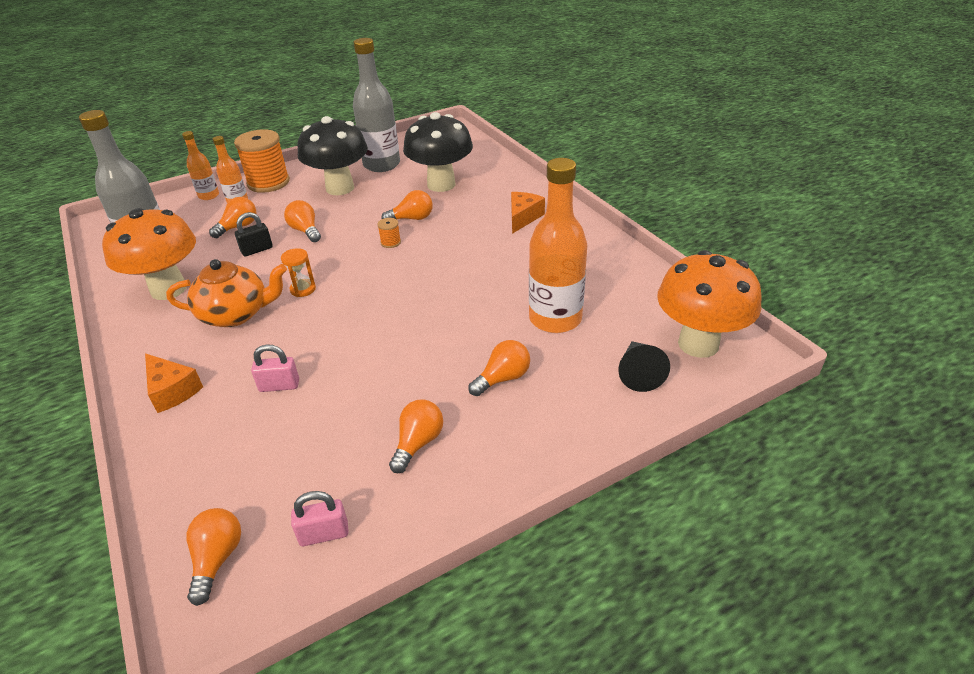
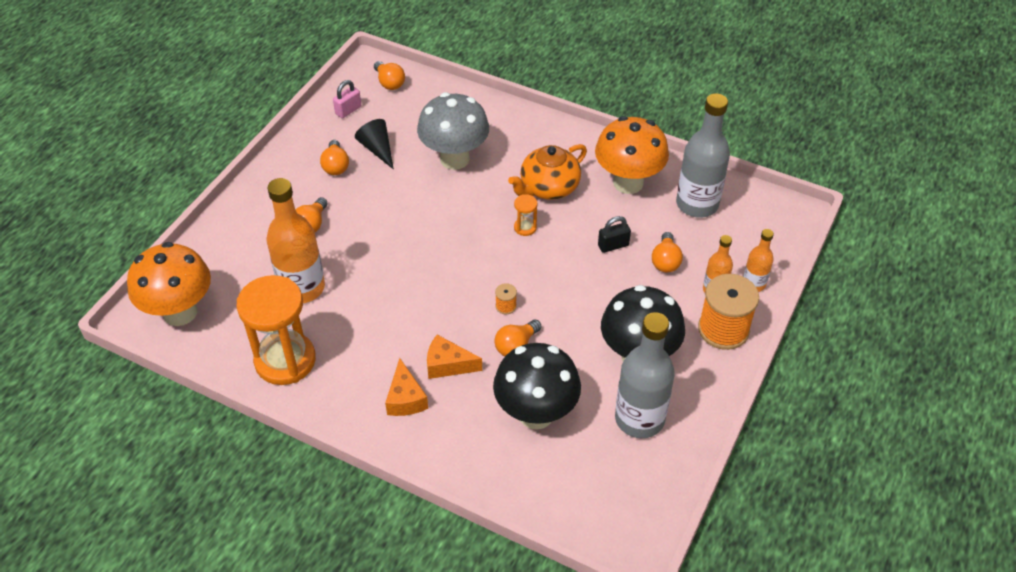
camera: 145 degrees right, 10 degrees up
orange cheese [145,353,203,413] -> orange cheese moved to [427,335,482,379]
black padlock [235,212,273,256] -> black padlock turned 45 degrees clockwise [598,216,631,253]
pink padlock [251,344,299,392] -> grey mushroom [417,93,489,170]
orange light bulb [284,200,321,242] -> none
black cone [618,341,670,392] -> black cone moved to [355,119,394,170]
none -> orange hourglass [237,275,316,385]

